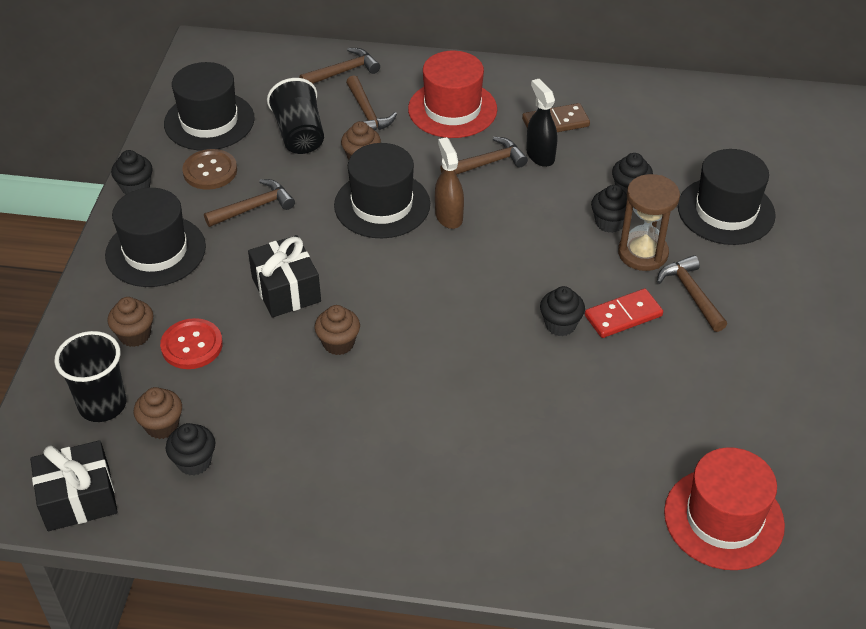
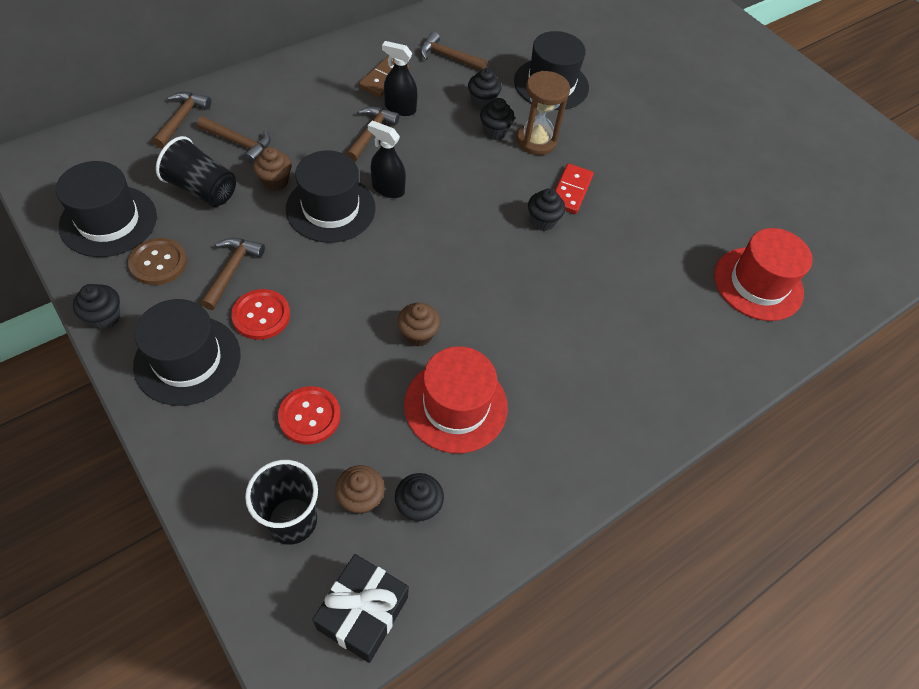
camera: 50 degrees left, 10 degrees up
brown cupcake [107,297,153,347] -> none
black gift [248,235,321,318] -> none
red hat [408,51,497,138] -> red hat moved to [404,346,508,453]
brown spray bottle [435,137,464,229] -> black spray bottle [368,120,406,198]
brown hammer [657,255,727,332] -> brown hammer moved to [420,32,487,70]
none -> red button [231,289,290,340]

